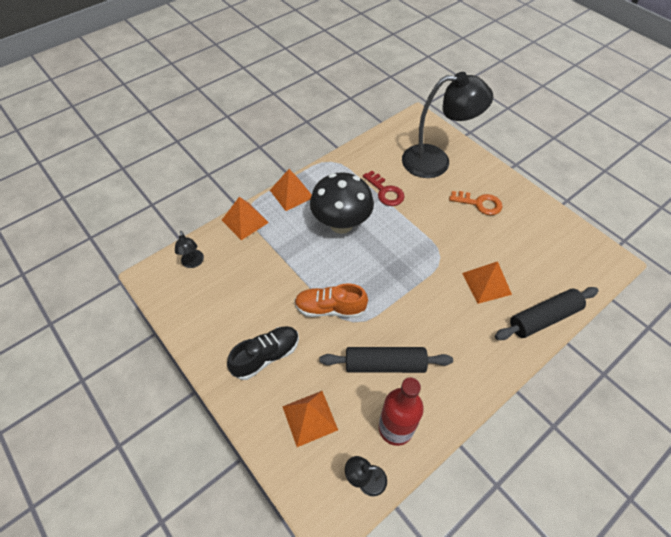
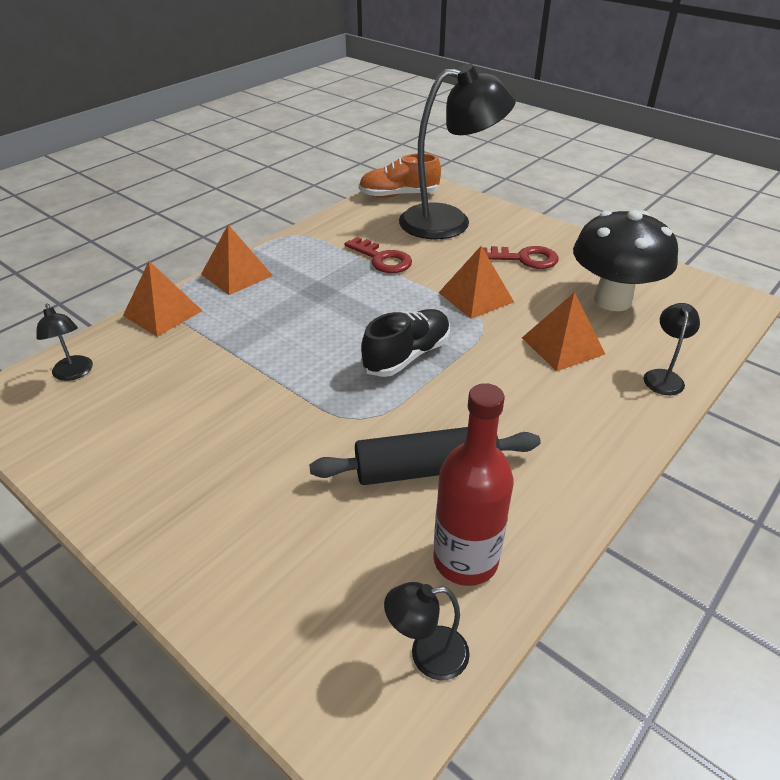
camera: 10 degrees left, 15 degrees down
black shoe [227,326,299,380] -> black shoe moved to [361,309,450,377]
orange pyramid [282,391,338,447] -> orange pyramid moved to [439,246,514,319]
orange shoe [294,283,368,318] -> orange shoe moved to [359,153,441,198]
black mushroom [310,172,374,234] -> black mushroom moved to [573,210,678,311]
orange key [449,191,502,215] -> red key [482,246,559,269]
black rolling pin [495,287,599,340] -> black lamp [643,303,700,396]

